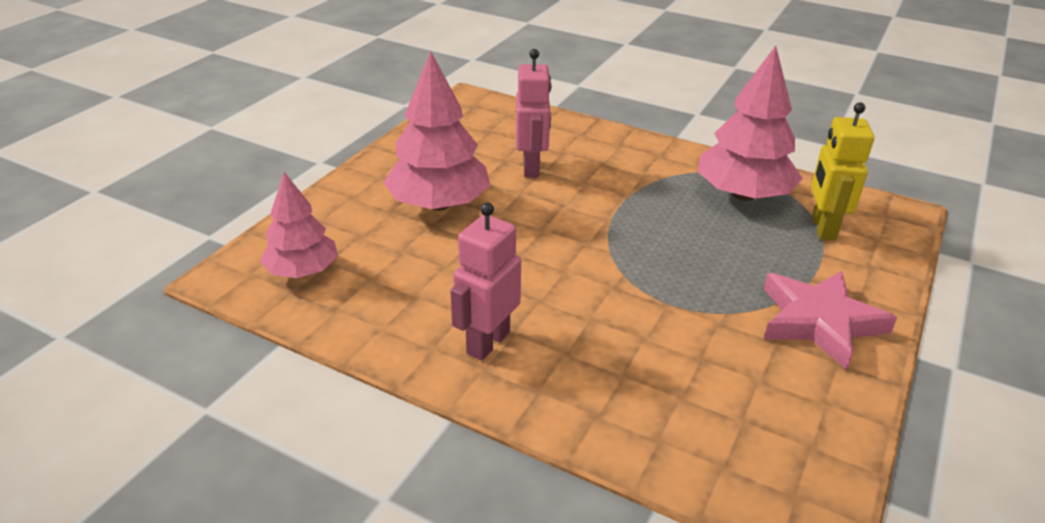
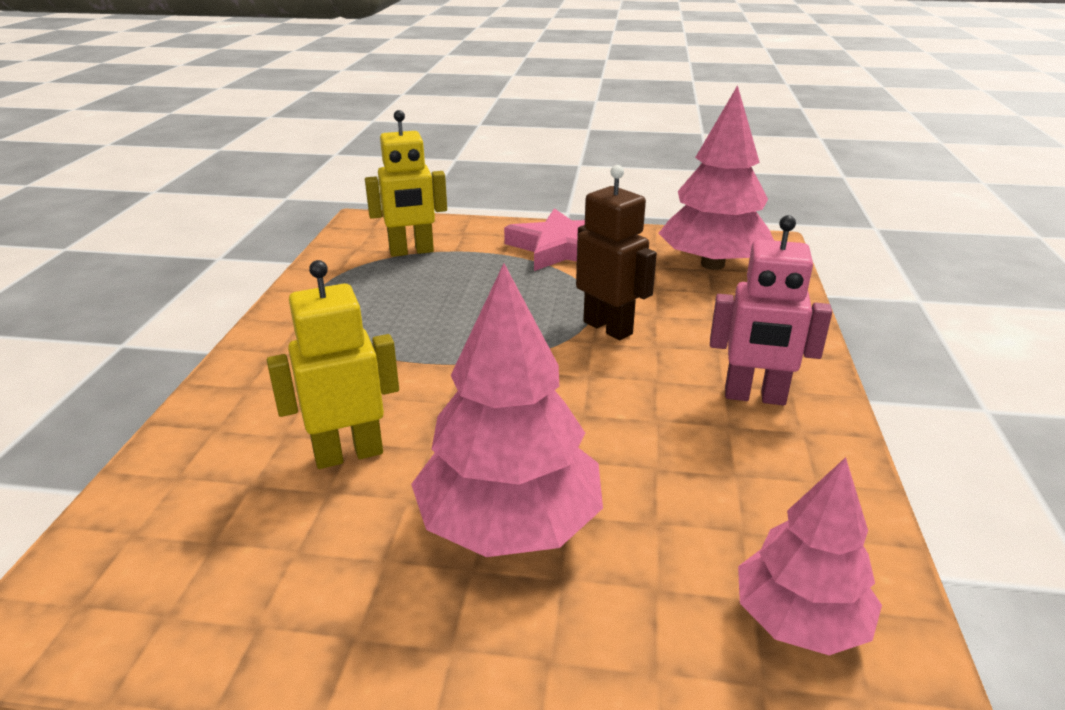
camera: 110 degrees left, 5 degrees down
pink robot [516,49,551,177] -> yellow robot [267,260,399,469]
pink tree [697,45,803,201] -> pink tree moved to [659,85,774,270]
none -> brown robot [576,165,657,340]

